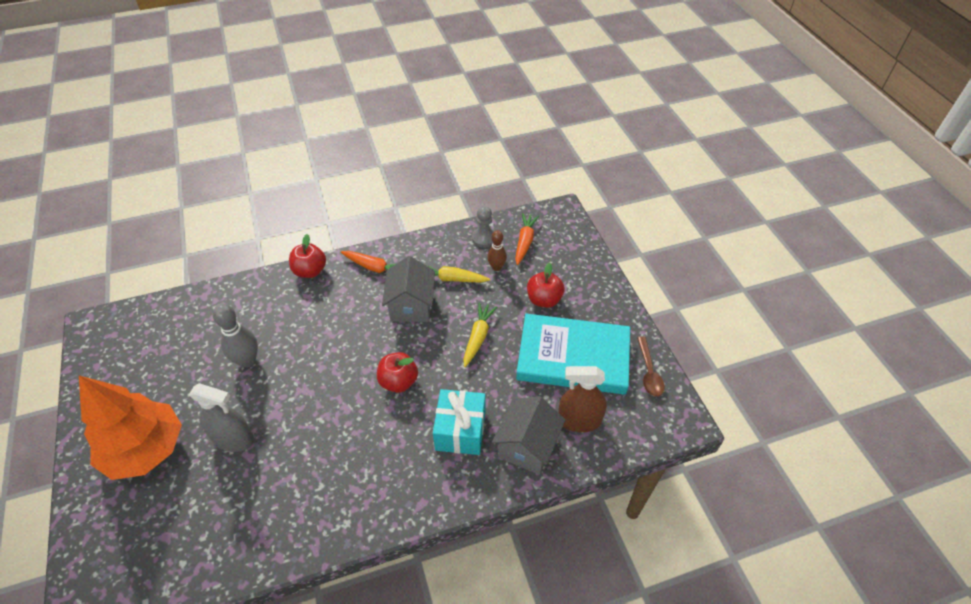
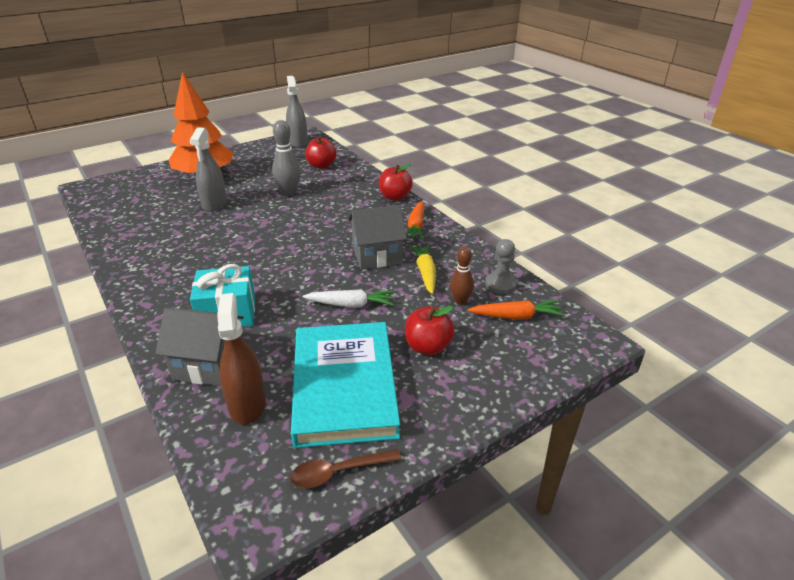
camera: 75 degrees right, 15 degrees down
red apple [377,352,418,393] -> red apple moved to [305,136,336,169]
yellow carrot [464,302,497,367] -> white carrot [303,289,394,307]
none -> grey spray bottle [286,76,308,148]

